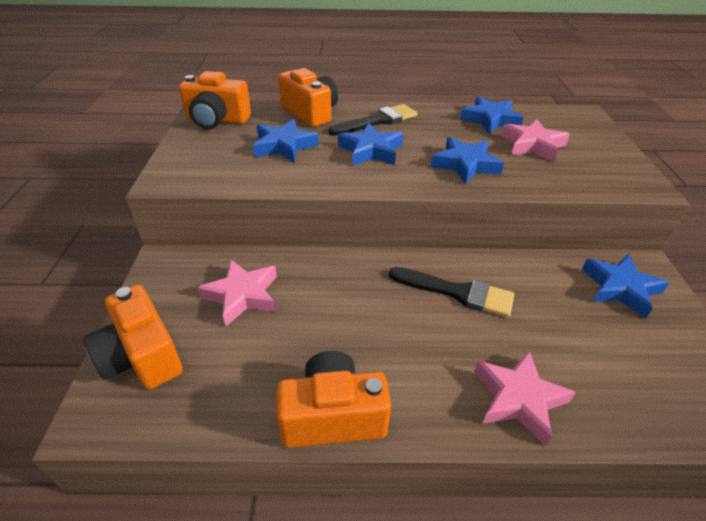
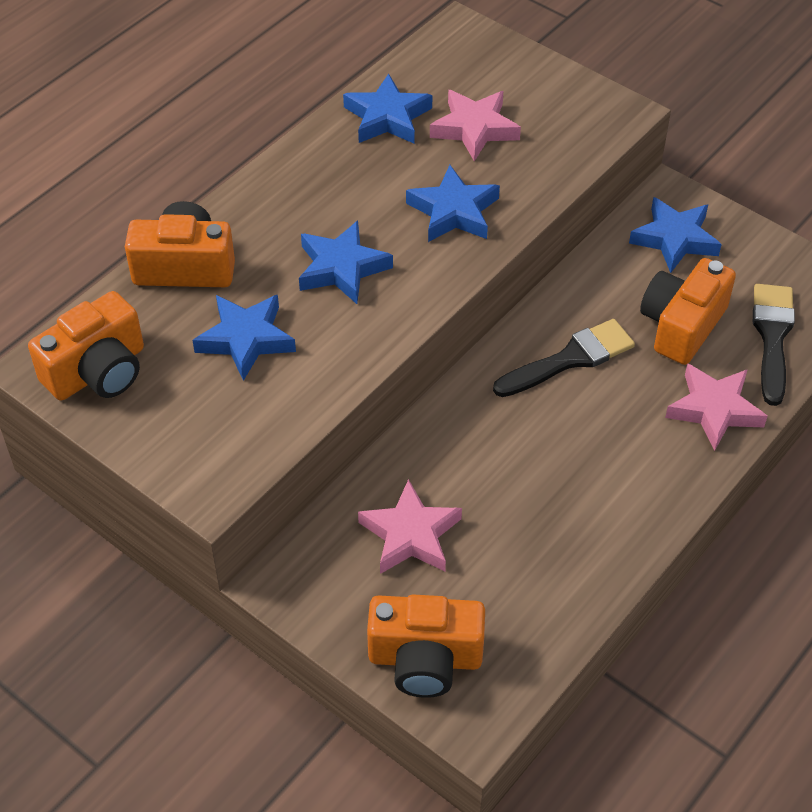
camera: 50 degrees left, 10 degrees up
orange camera [276,351,391,448] -> orange camera moved to [640,258,736,365]
black brush [329,104,417,136] -> black brush moved to [753,284,795,406]

